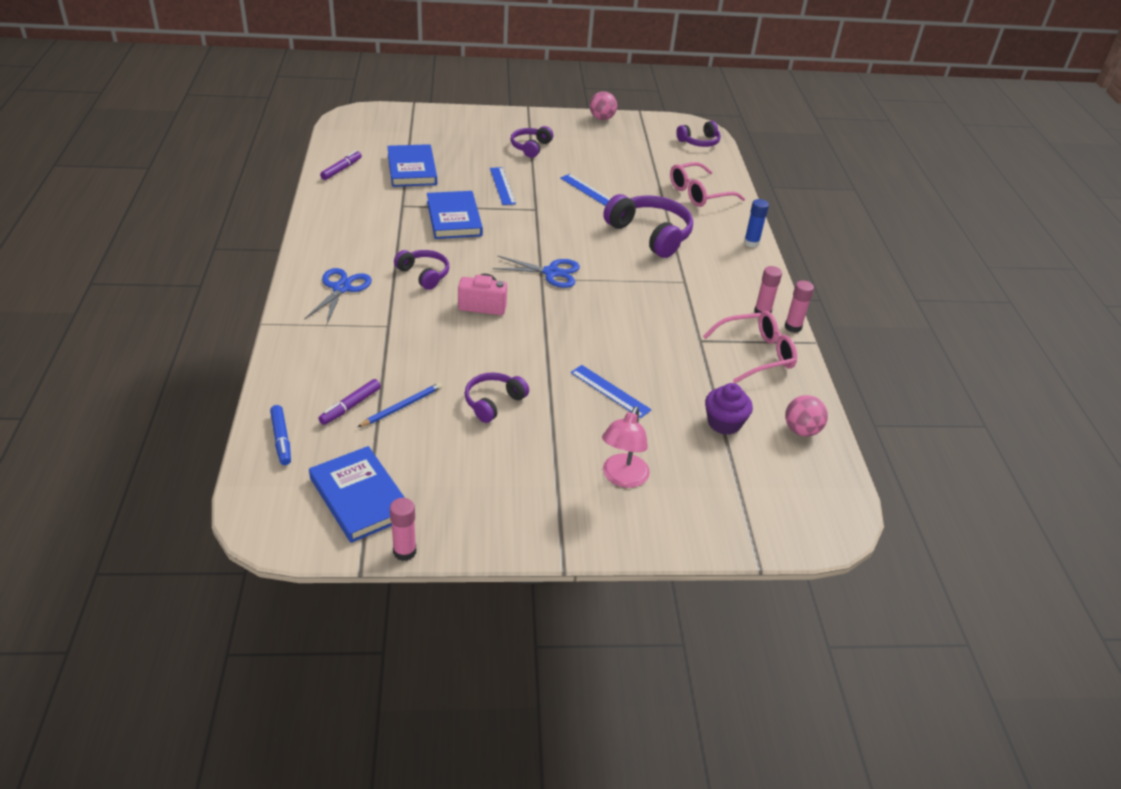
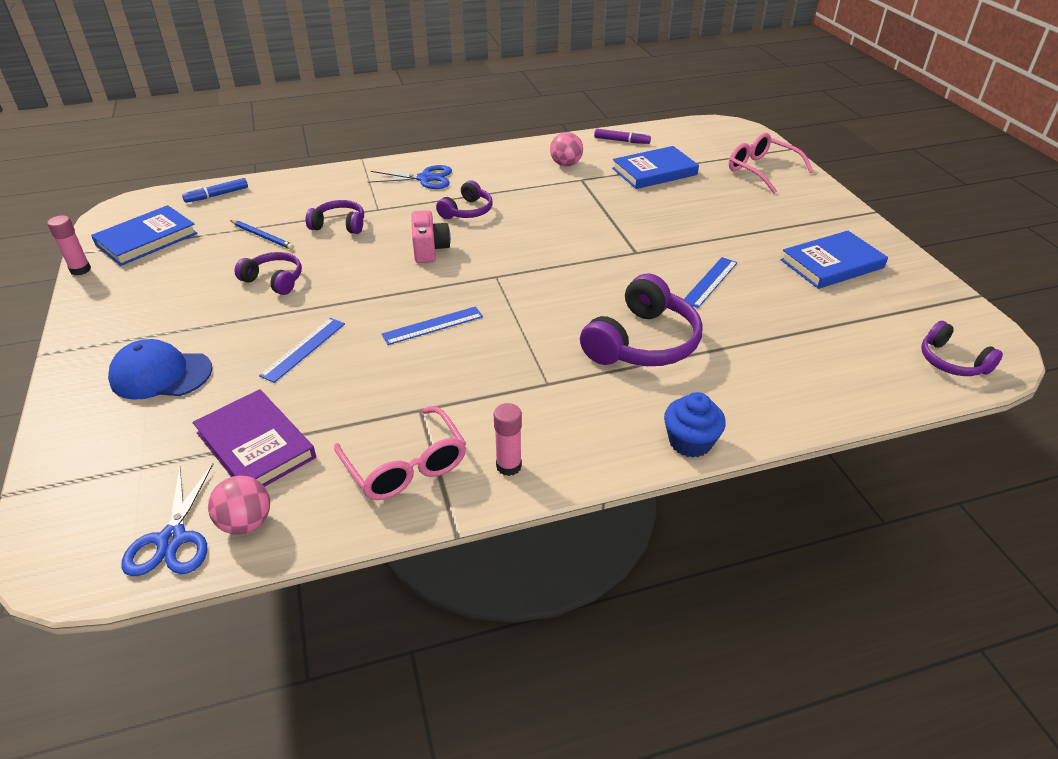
camera: 80 degrees right, 0 degrees up
purple marker [318,379,381,425] -> none
blue book [427,191,483,239] -> blue book moved to [781,231,888,289]
blue ruler [490,167,516,205] -> blue ruler moved to [382,306,483,345]
blue scissors [493,255,580,288] -> blue scissors moved to [122,464,213,576]
purple headphones [510,126,553,158] -> purple headphones moved to [306,200,364,234]
pink ball [590,91,617,120] -> pink ball moved to [550,132,583,167]
pink lamp [602,406,650,488] -> blue cap [108,339,212,400]
pink glasses [670,162,745,207] -> pink glasses moved to [729,133,814,194]
purple cupcake [705,383,753,435] -> purple book [193,389,316,486]
blue glue stick [744,199,769,248] -> blue cupcake [664,392,726,458]
pink glue stick [785,280,814,333] -> none

